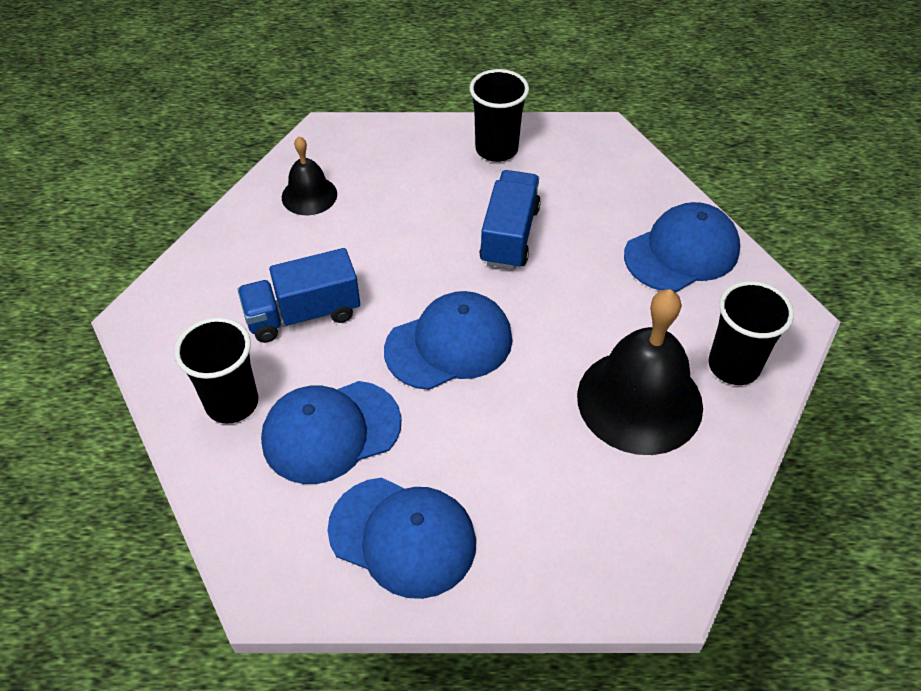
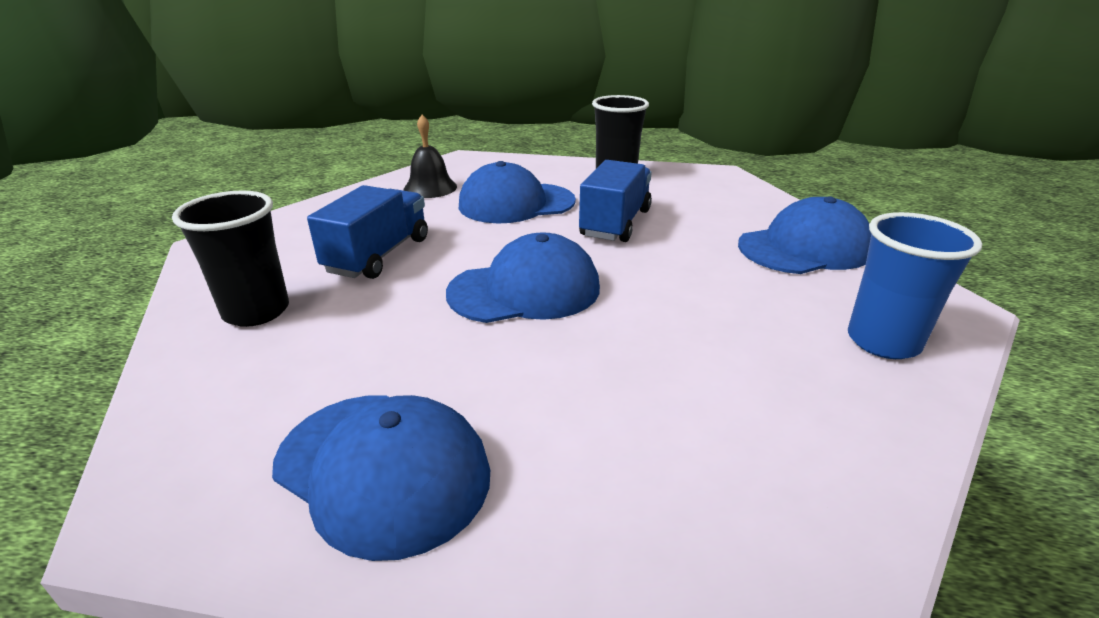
camera: 10 degrees right, 20 degrees down
blue truck [237,248,360,343] -> blue truck turned 120 degrees clockwise [307,185,428,279]
blue cap [261,381,401,484] -> blue cap moved to [459,161,576,223]
black bell [577,289,703,455] -> none
black cup [708,281,794,385] -> blue cup [848,212,982,359]

